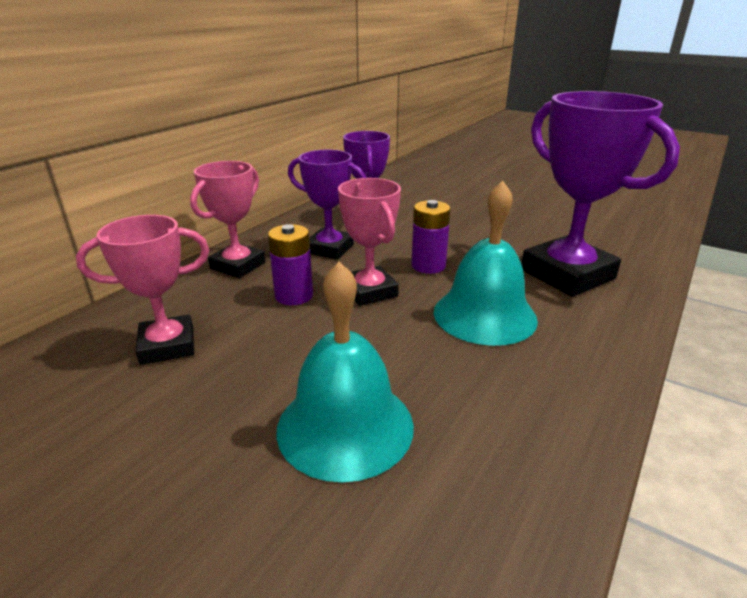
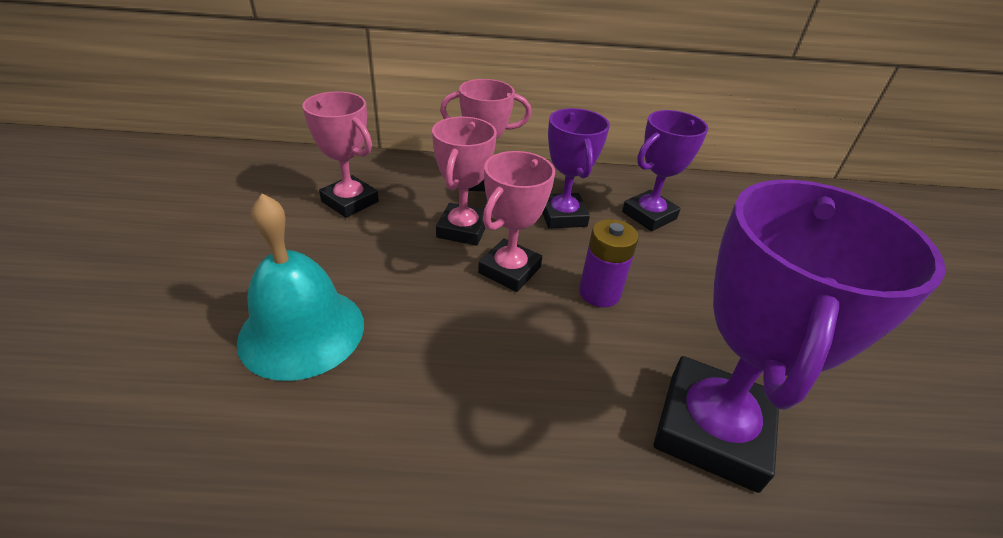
camera: 55 degrees right, 10 degrees up
purple battery [268,224,313,305] -> pink trophy [432,117,497,246]
turquoise bell [434,181,538,346] -> none

